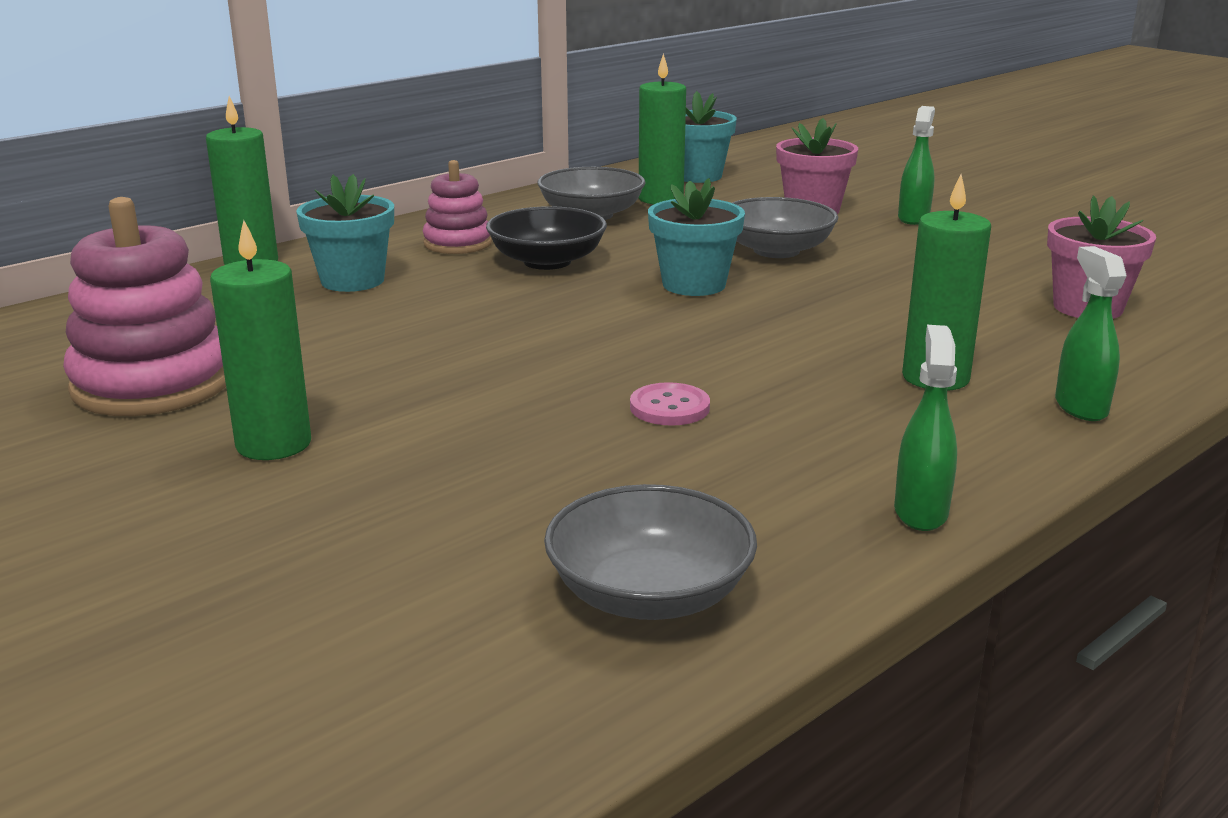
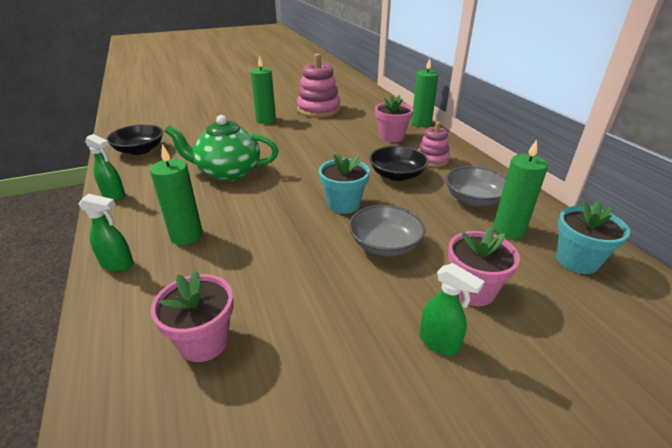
camera: 110 degrees right, 10 degrees up
turquoise flower pot [296,174,394,292] -> pink flower pot [375,95,414,142]
grey bowl [544,484,757,620] -> black bowl [106,124,163,155]
pink button [630,382,710,426] -> green teapot [165,115,279,181]

